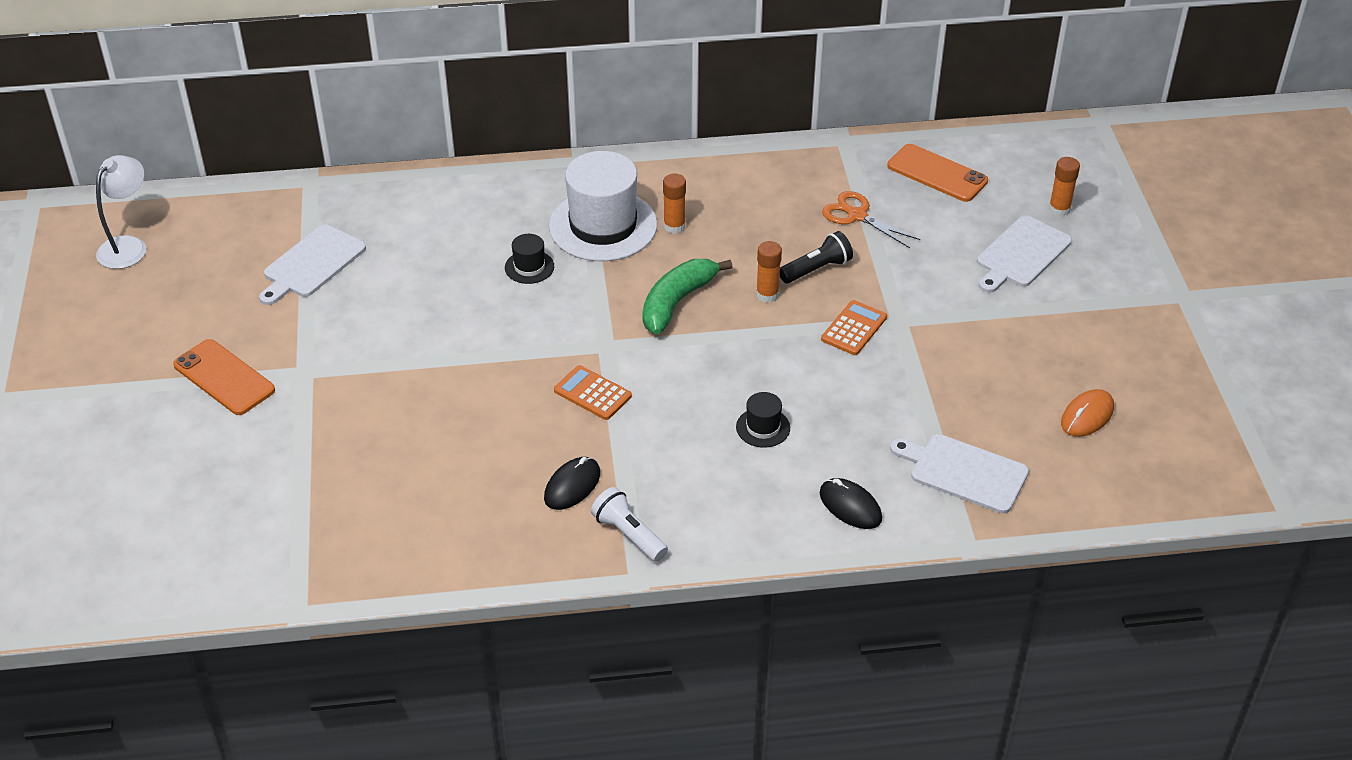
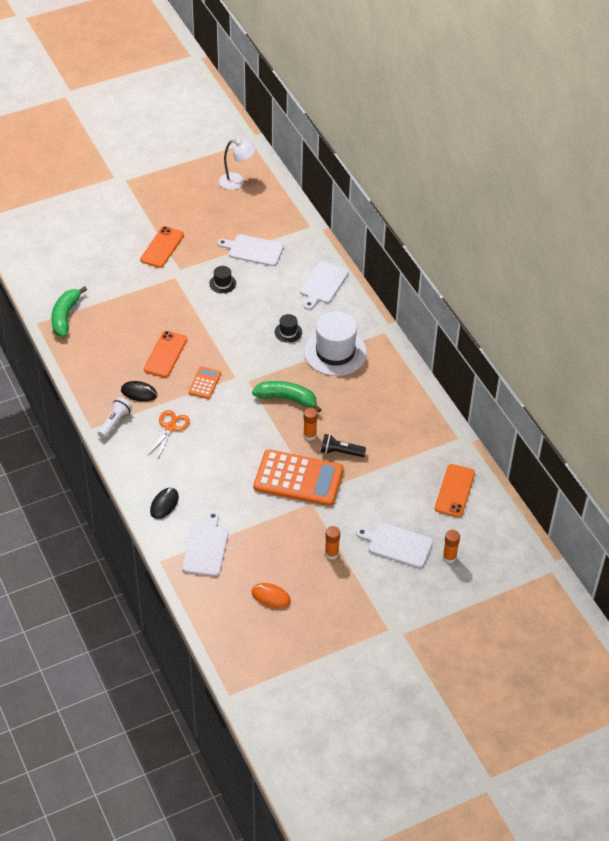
camera: 70 degrees right, 5 degrees up
orange glue stick [663,173,686,234] -> orange glue stick moved to [325,526,340,560]
black hat [736,392,790,448] -> black hat moved to [209,266,236,293]
black flashlight [780,231,853,283] -> black flashlight turned 150 degrees clockwise [321,434,366,457]
orange calculator [821,300,887,355] -> orange calculator [254,449,344,506], size x2.11
orange scissors [822,191,920,248] -> orange scissors moved to [148,410,190,458]
none -> green banana [51,286,87,337]
none -> orange phone [144,331,187,378]
none -> white cutting board [300,261,349,310]

